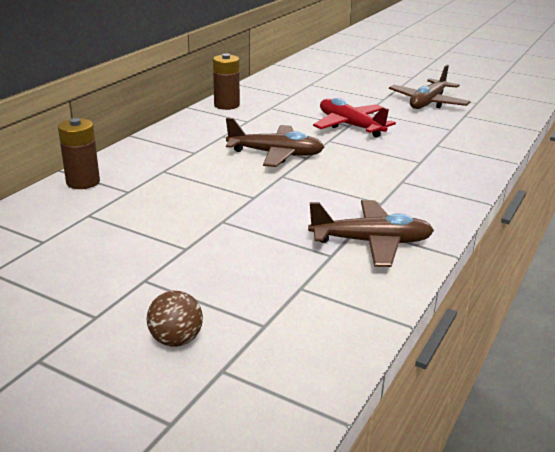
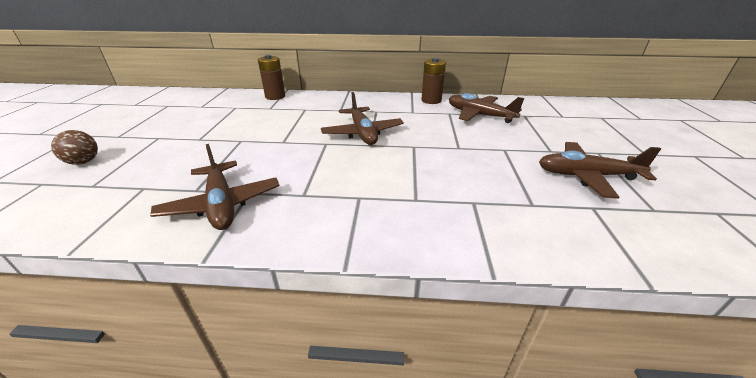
camera: 65 degrees right, 5 degrees up
red plane [313,98,396,138] -> none
none -> brown plane [449,93,524,123]

